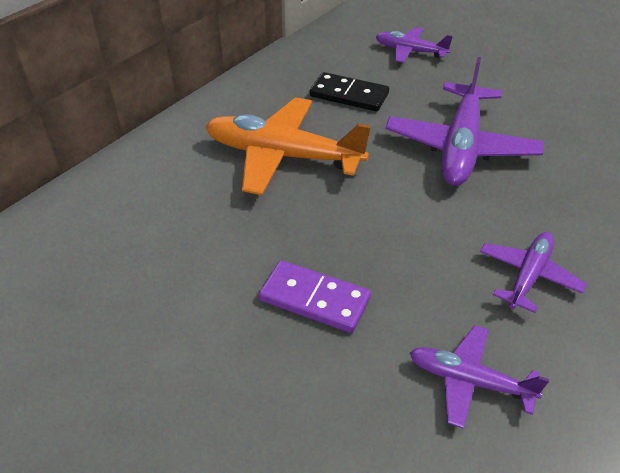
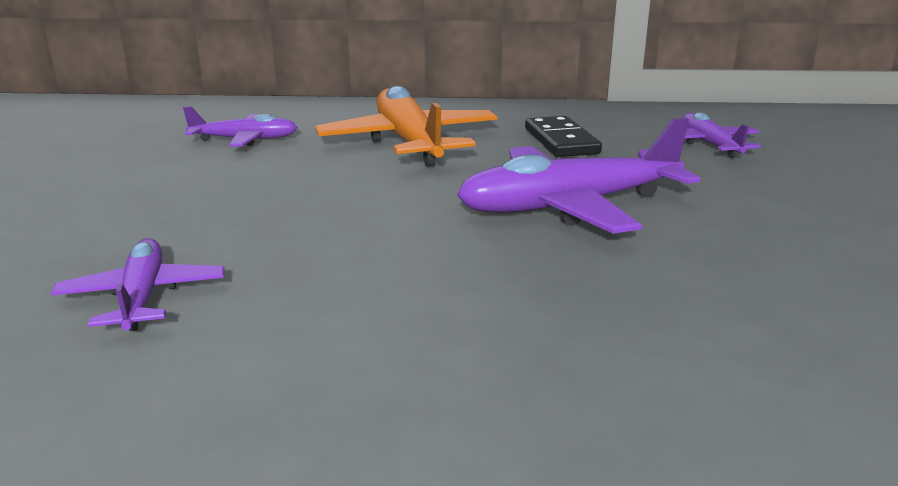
camera: 55 degrees right, 20 degrees down
purple domino [259,260,371,333] -> none
purple plane [480,232,587,313] -> purple plane moved to [183,106,297,147]

